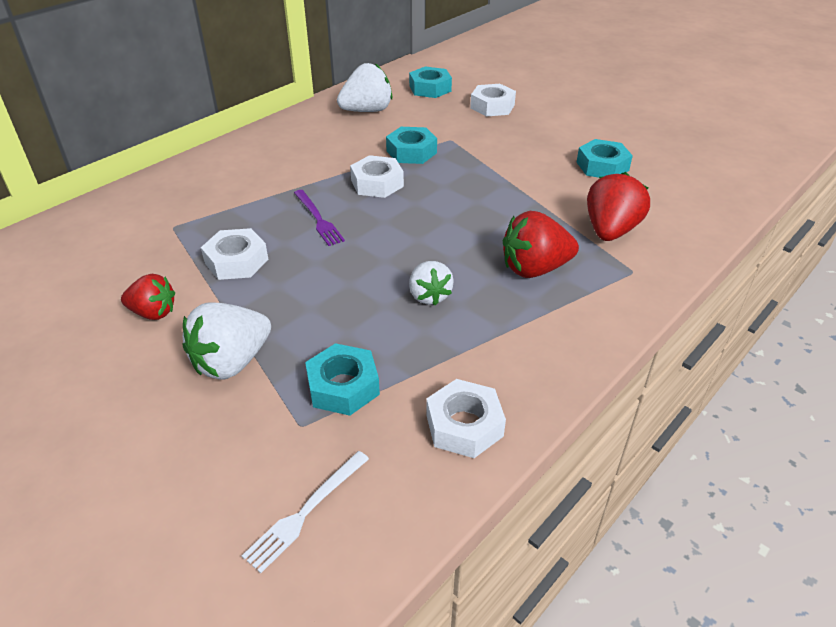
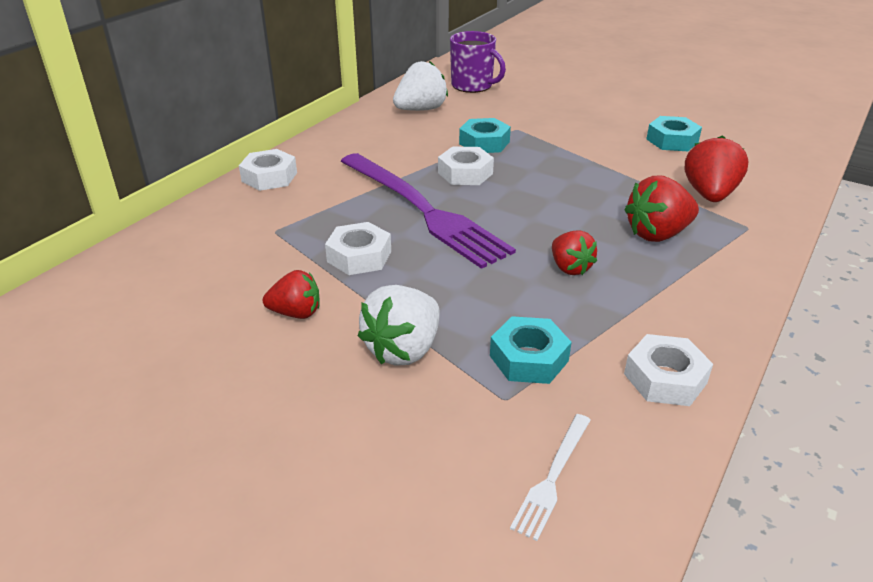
camera: 10 degrees left, 5 degrees down
purple fork [294,190,345,246] -> purple fork [341,153,516,269], size x2.36
turquoise nut [409,67,452,98] -> purple mug [450,31,506,93]
white strawberry [409,261,454,306] -> red strawberry [552,230,597,275]
white nut [470,84,516,117] -> white nut moved to [239,149,297,191]

